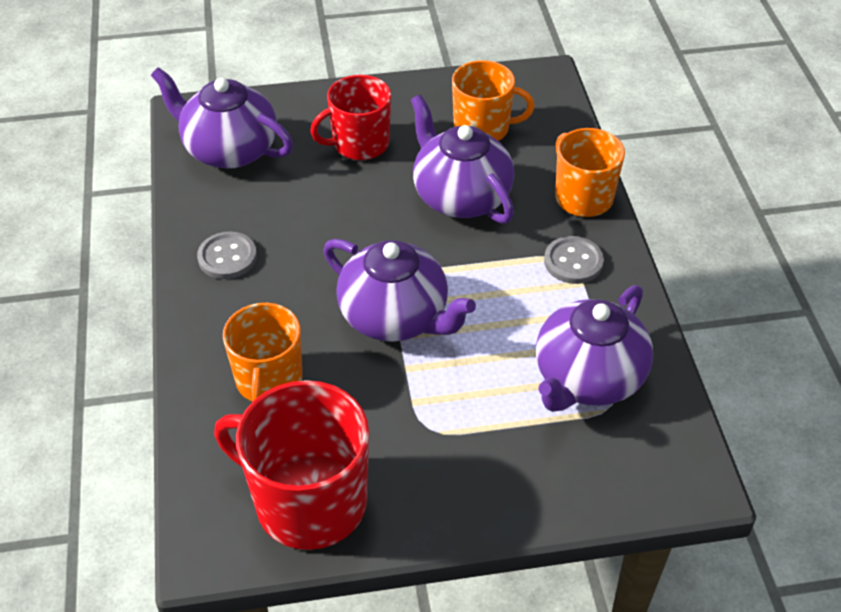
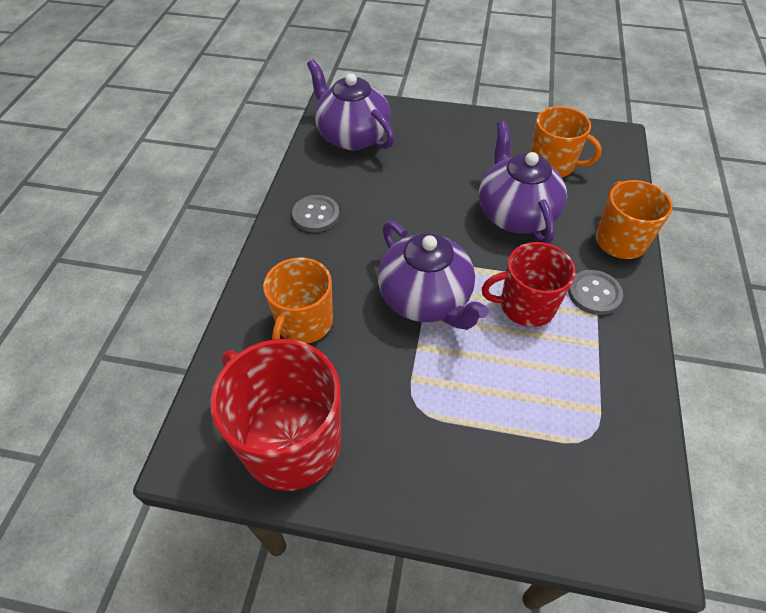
camera: 20 degrees right, 5 degrees up
red mug [310,75,391,160] -> red mug moved to [482,242,576,327]
purple teapot [536,285,653,412] -> none

